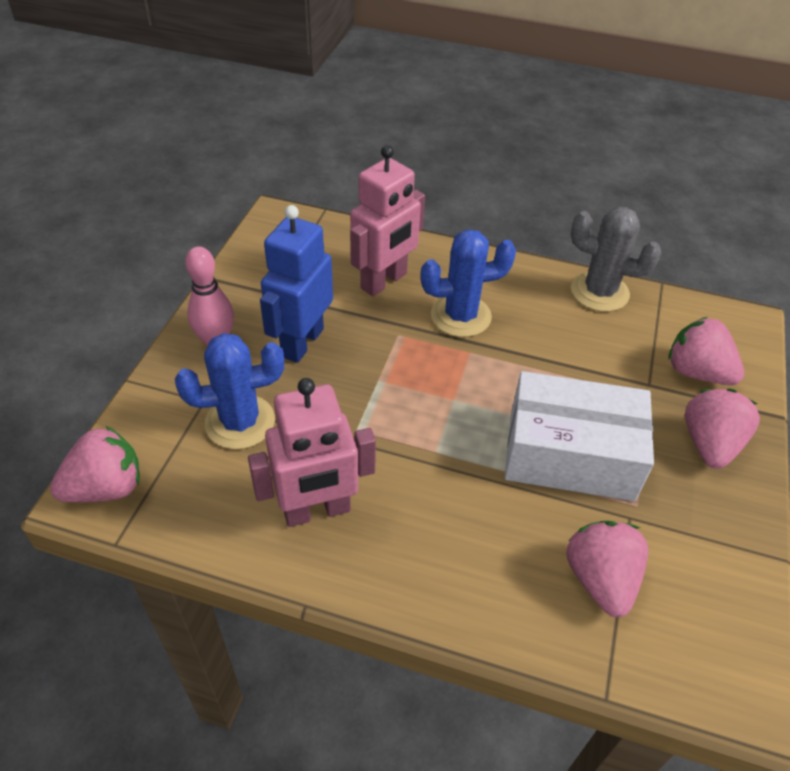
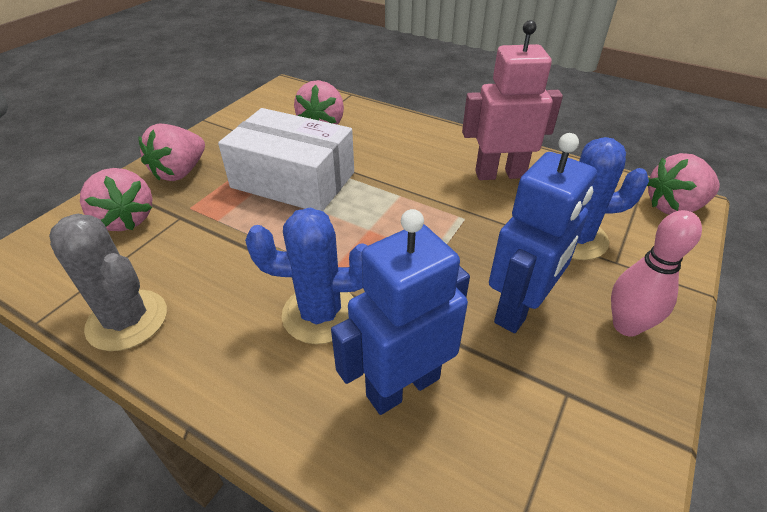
camera: 165 degrees left, 5 degrees down
pink robot [350,145,425,296] -> blue robot [331,209,470,415]

